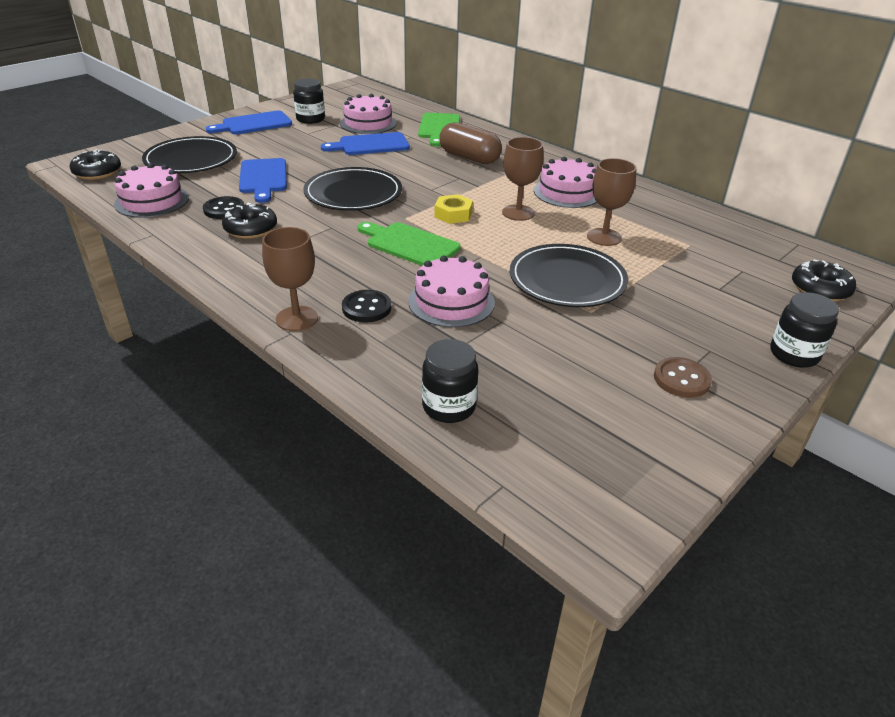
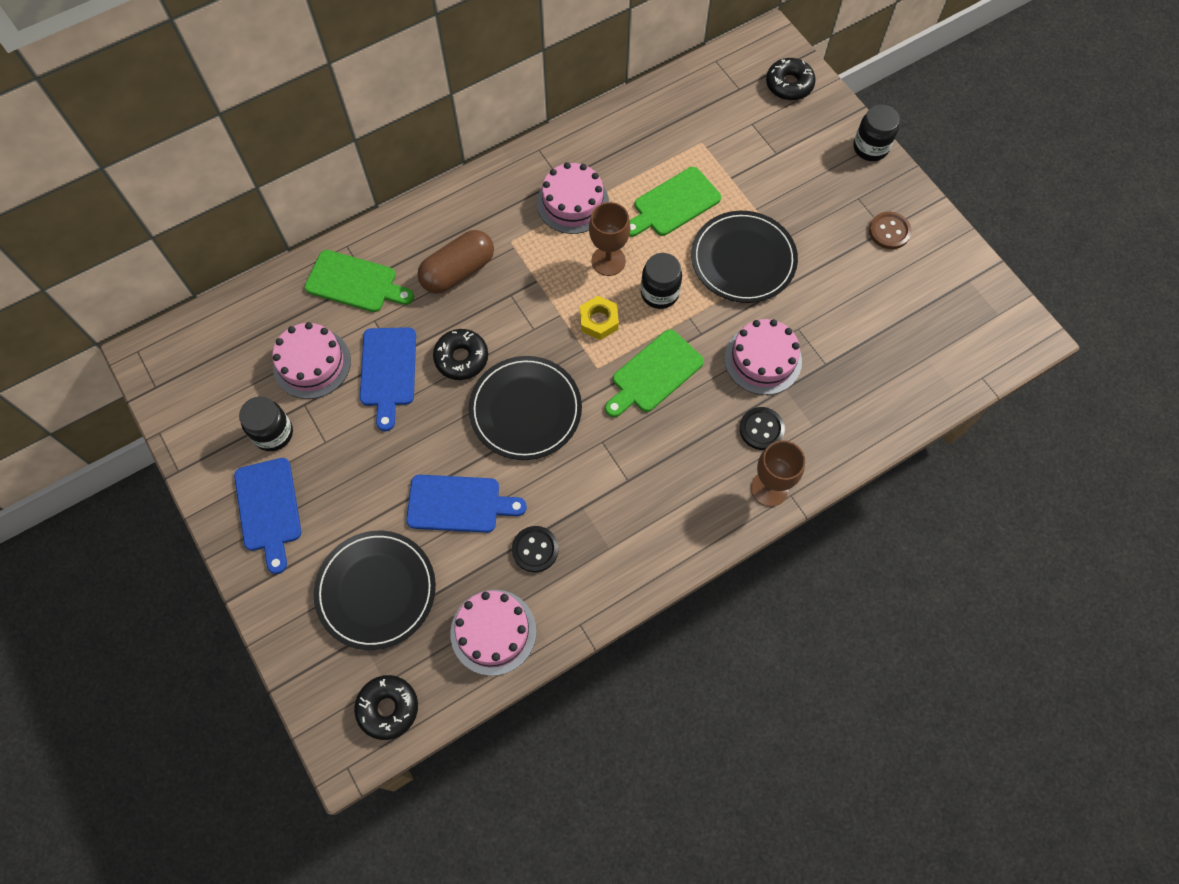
camera: 75 degrees left, 30 degrees up
black donut [222,203,277,239] -> black donut moved to [433,329,488,380]
black jar [422,339,478,423] -> black jar moved to [641,253,682,309]
brown goblet [587,158,637,246] -> green cutting board [629,167,721,237]

